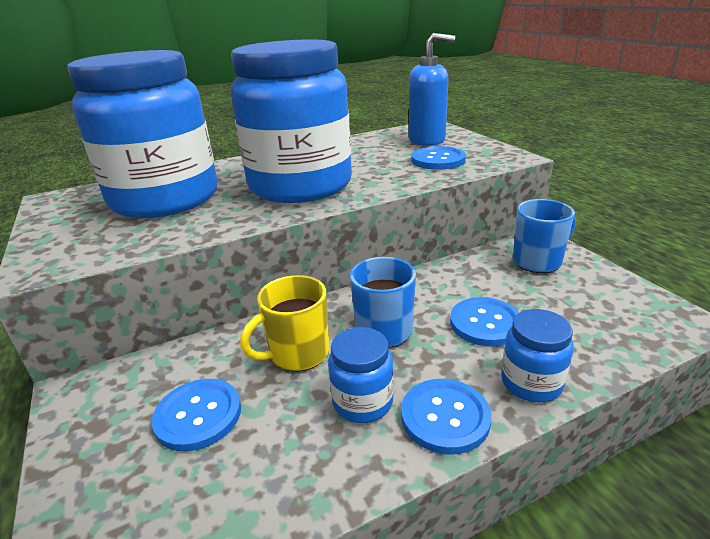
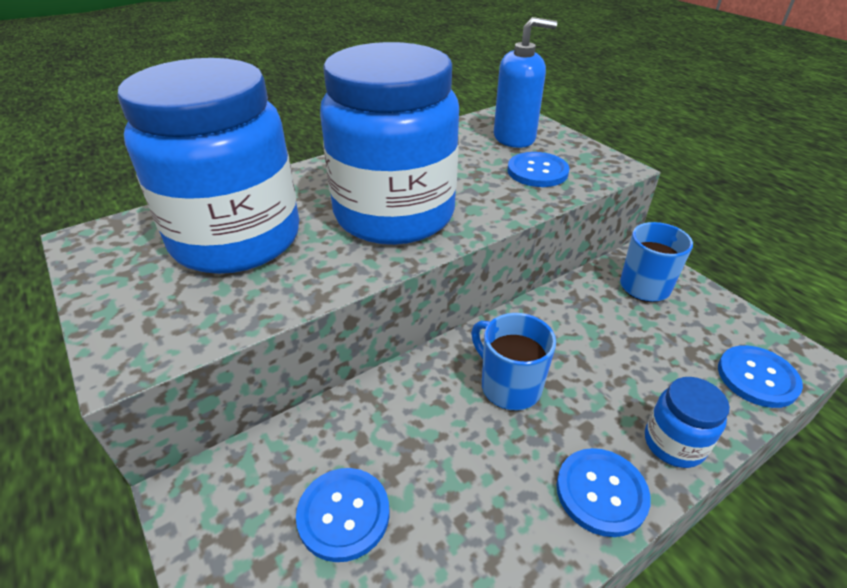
camera: 10 degrees left, 10 degrees up
yellow mug [240,275,329,372] -> none
blue jar [328,327,394,423] -> none
blue button [450,297,519,347] -> blue button moved to [718,345,803,408]

